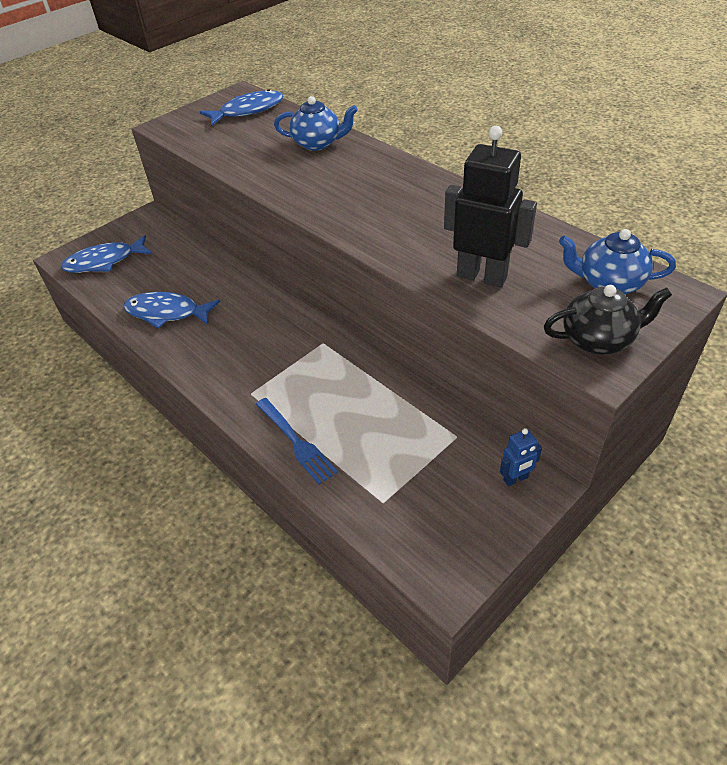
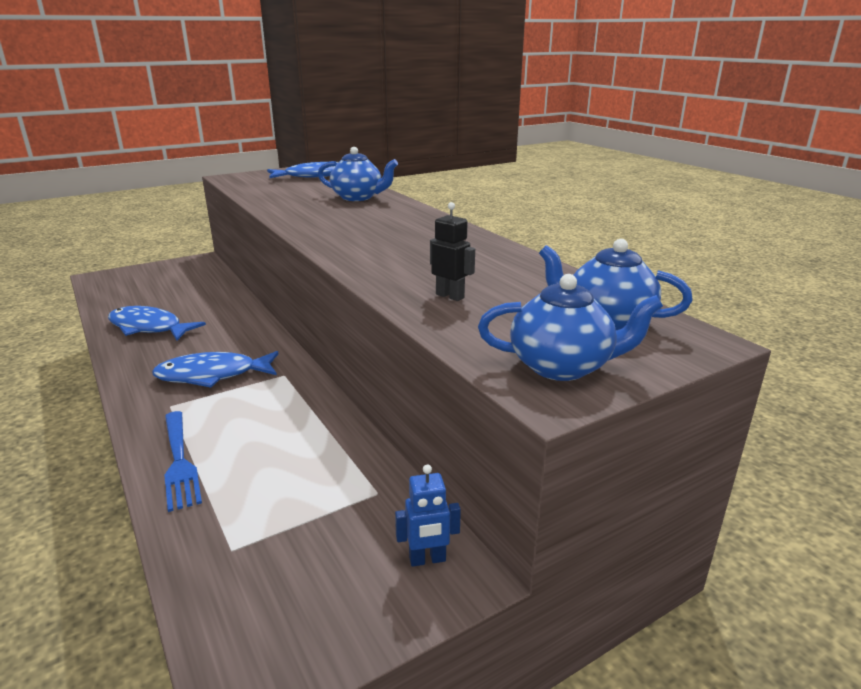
camera: 10 degrees right, 20 degrees down
blue fish [61,235,152,273] -> blue fish moved to [152,351,279,388]
black robot [444,126,537,287] -> black robot [430,202,475,301], size x0.48
black teapot [544,285,672,355] -> blue teapot [478,274,663,381]

